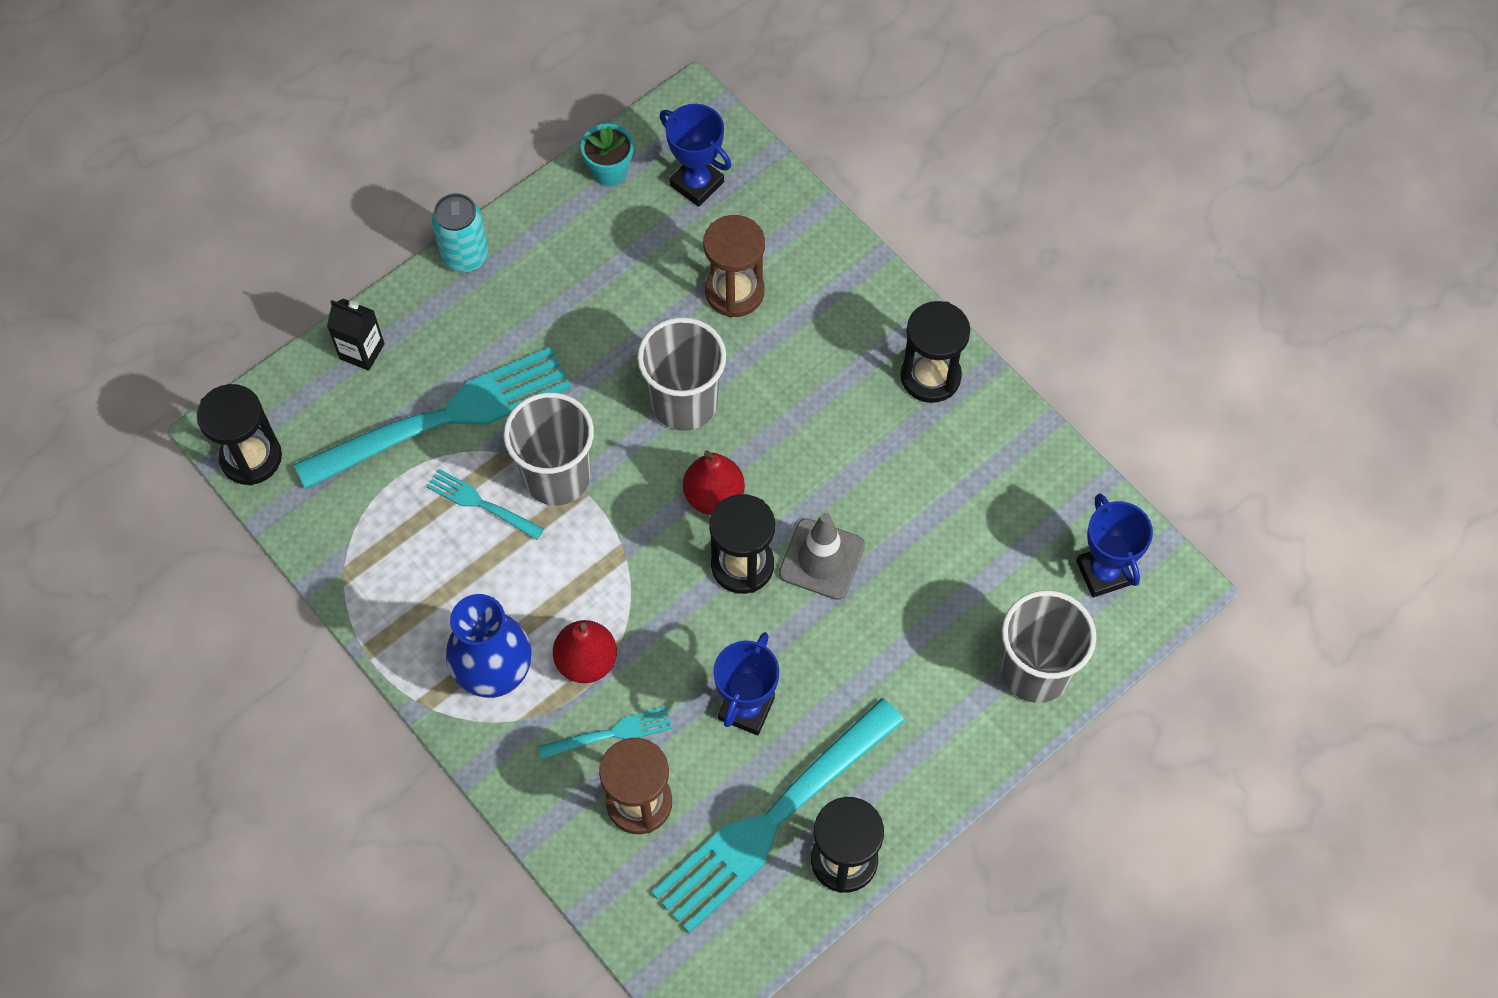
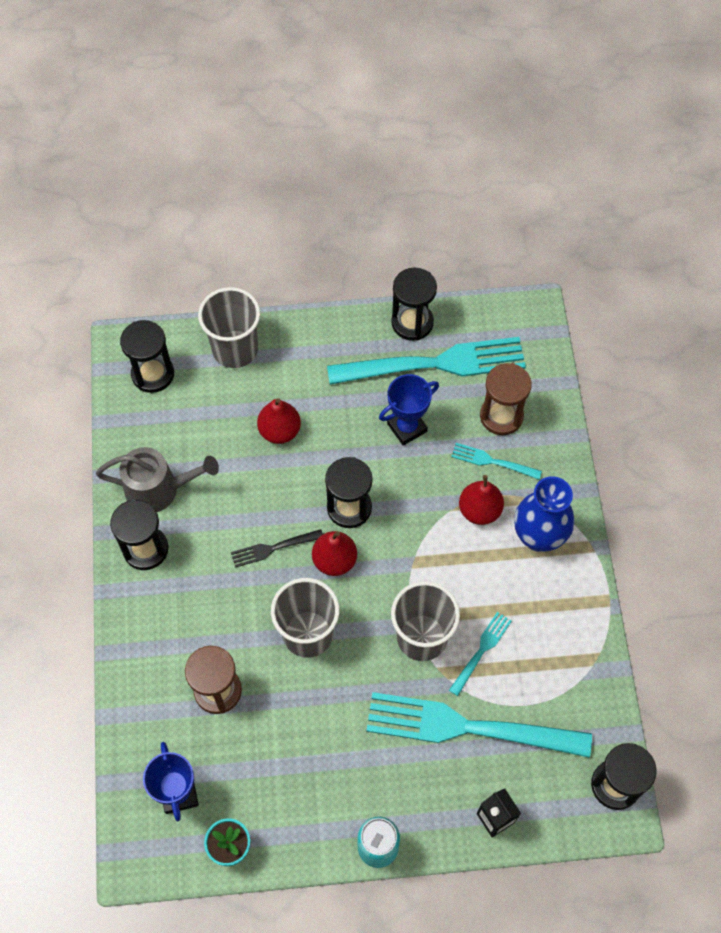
camera: 145 degrees left, 0 degrees up
turquoise fork [427,469,544,540] -> turquoise fork turned 120 degrees counterclockwise [449,612,512,696]
grey traffic cone [779,513,865,600] -> none
blue trophy [1076,493,1153,597] -> black hourglass [120,320,174,393]
none -> grey watering can [96,447,219,512]
none -> black fork [231,529,323,568]
none -> red pear [257,398,301,444]

